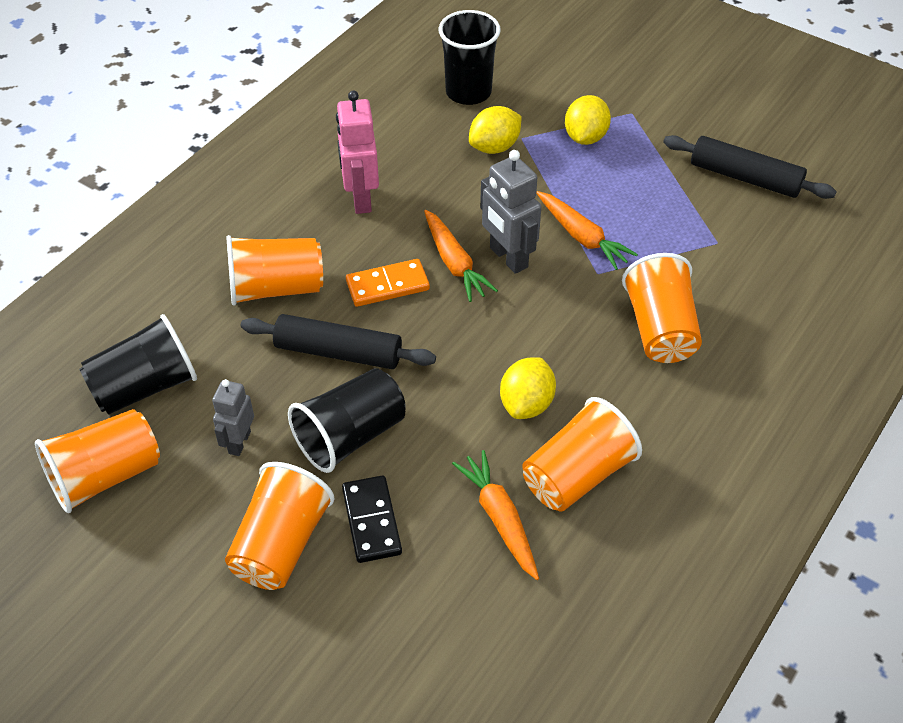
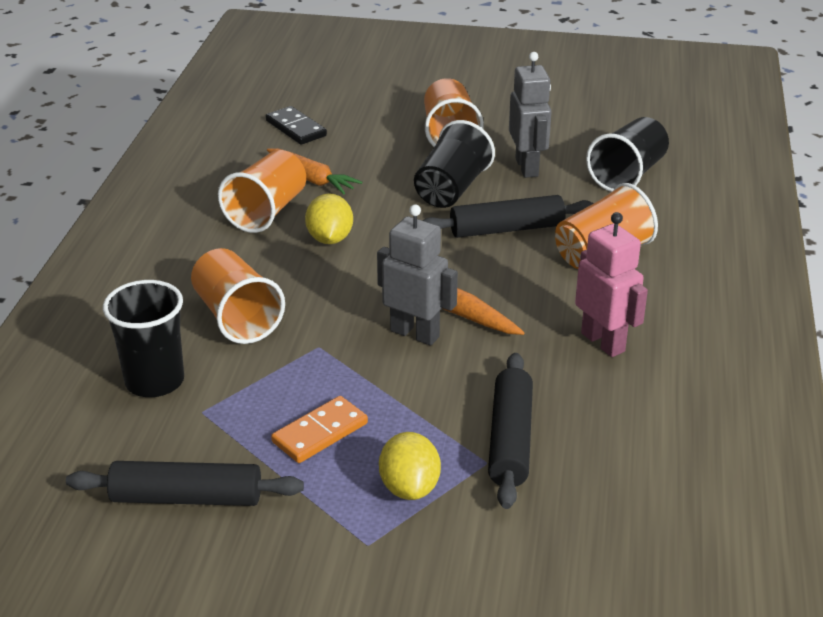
camera: 155 degrees right, 15 degrees down
orange cup [35,409,160,513] -> none
grey robot [212,379,254,456] -> grey robot [509,52,552,178], size x1.57
black domino [342,476,402,563] -> black domino moved to [266,106,327,145]
orange domino [346,259,430,307] -> orange domino moved to [271,396,368,463]
black cup [439,10,501,105] -> black cup moved to [103,280,184,397]
yellow lemon [469,106,522,154] -> black rolling pin [488,353,533,509]
orange carrot [536,191,638,270] -> none

